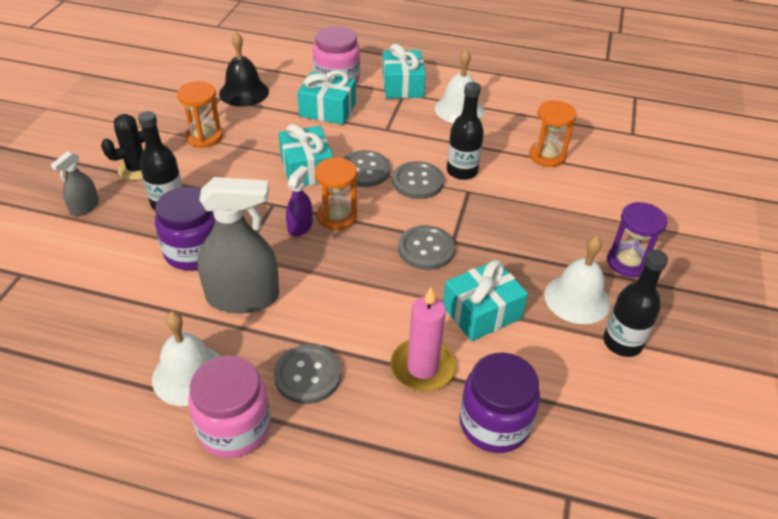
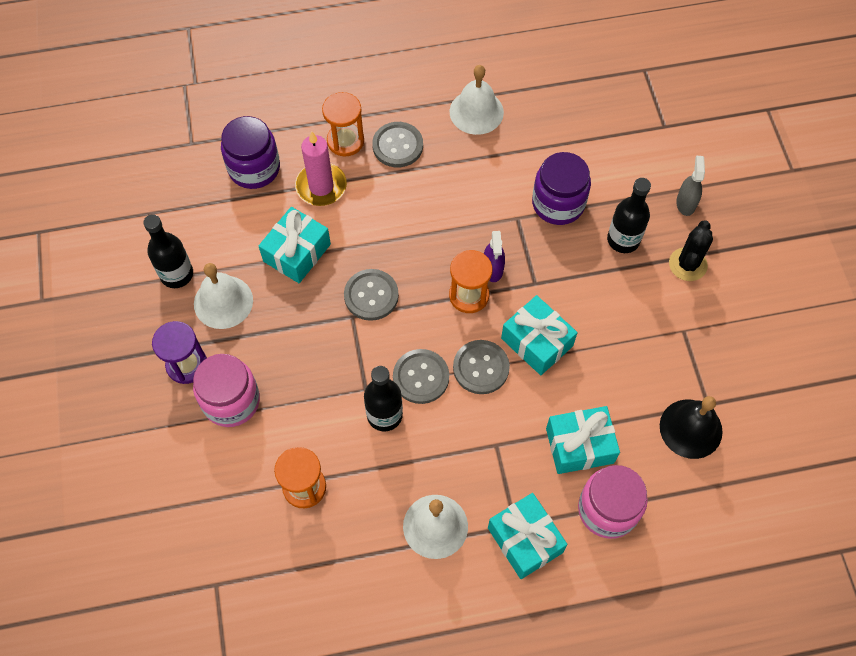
camera: 155 degrees right, 20 degrees up
orange hourglass [177,81,223,148] -> orange hourglass moved to [322,92,364,156]
pink jar [188,355,271,458] -> pink jar moved to [193,354,260,427]
grey spray bottle [197,177,279,313] -> none

